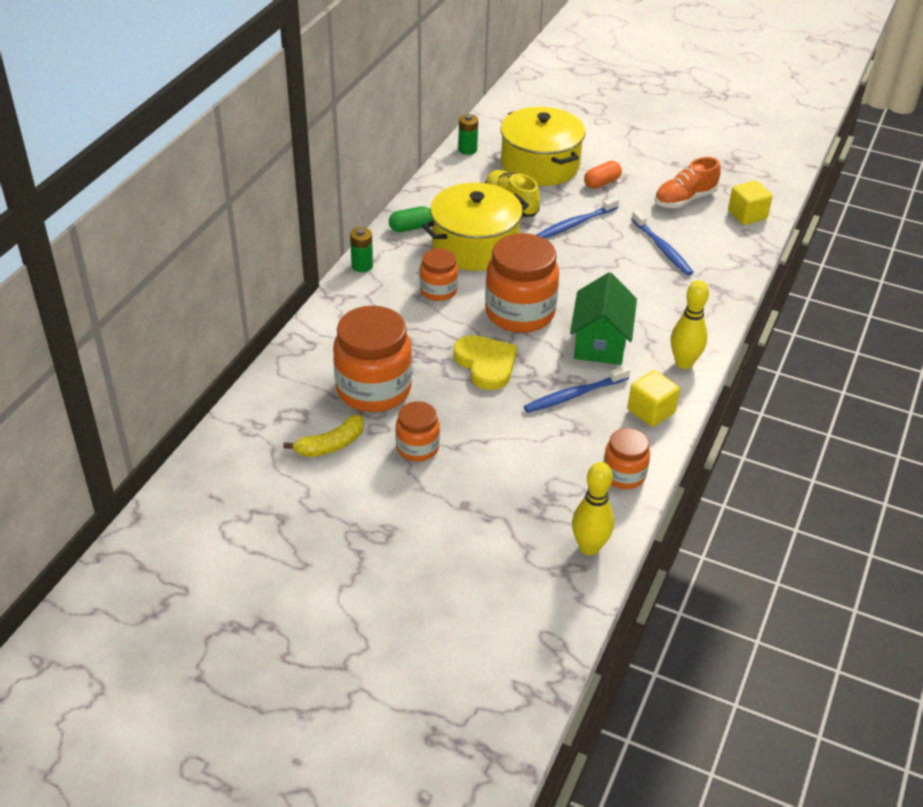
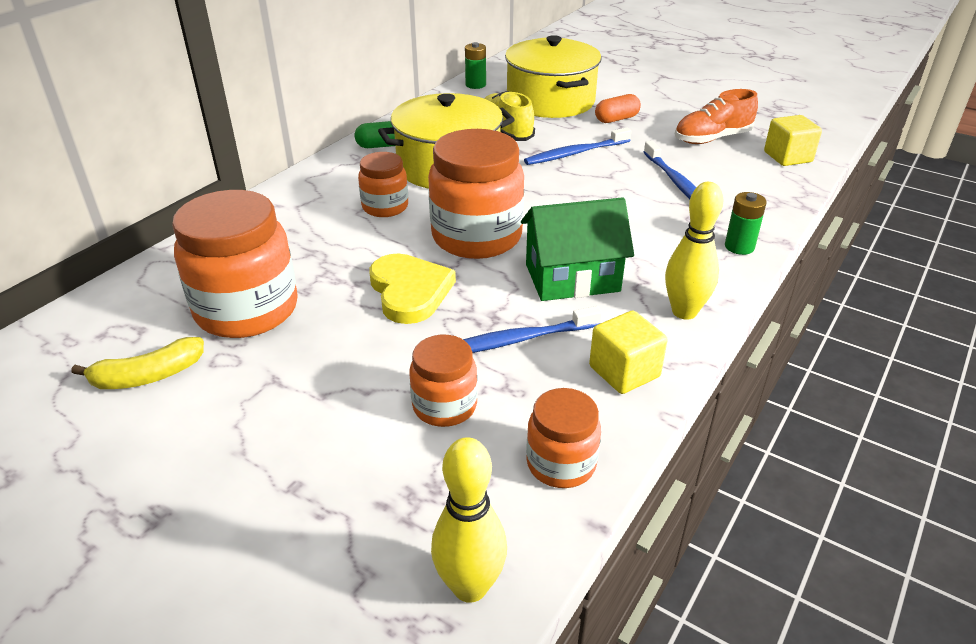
camera: 10 degrees right, 5 degrees down
green battery [350,227,373,272] -> green battery moved to [725,192,767,255]
orange jar [395,401,440,462] -> orange jar moved to [409,335,478,427]
green house [570,272,637,365] -> green house turned 60 degrees clockwise [521,197,634,301]

